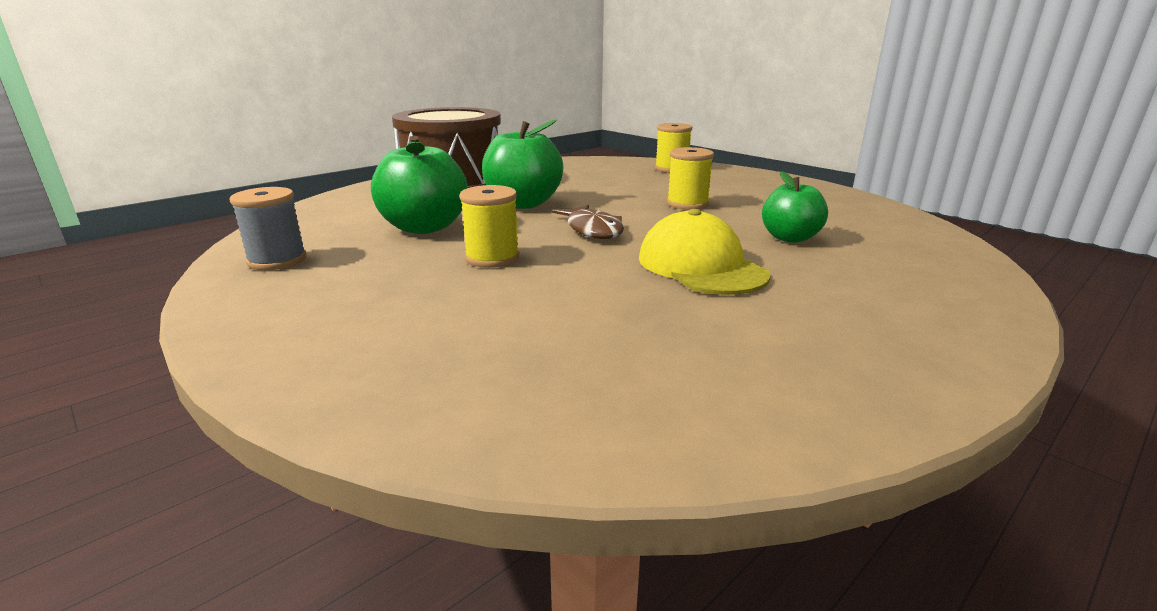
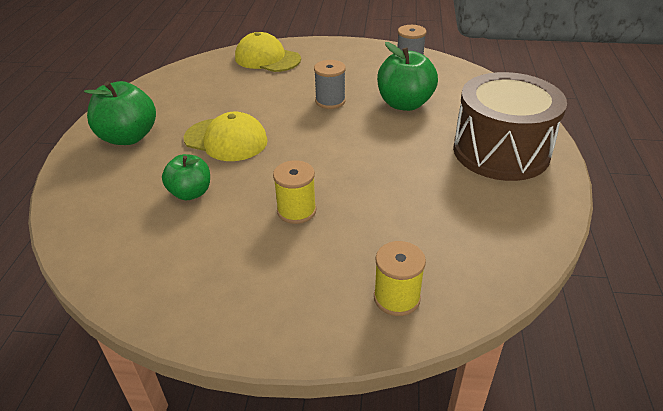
camera: 140 degrees right, 15 degrees up
yellow spool [459,185,520,268] -> grey spool [314,60,346,109]
green apple [482,120,564,209] -> green apple moved to [84,81,156,145]
brown fish [552,205,624,239] -> none
none -> yellow cap [235,32,301,72]

